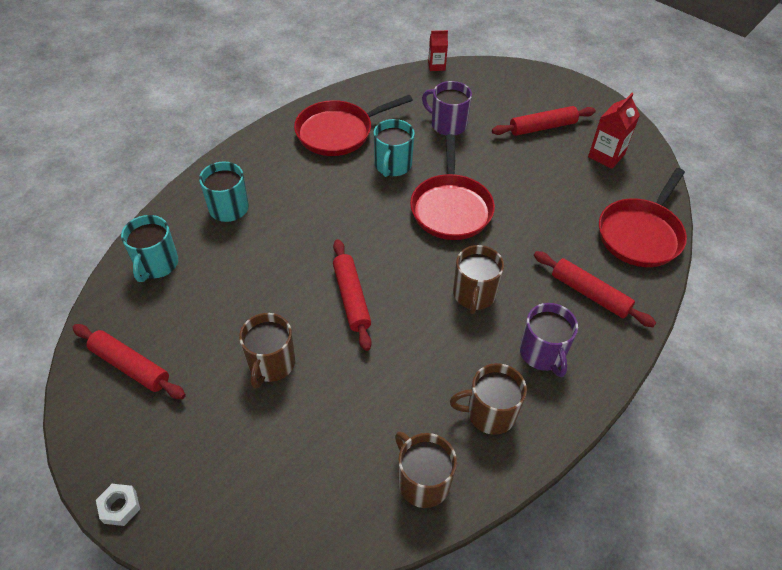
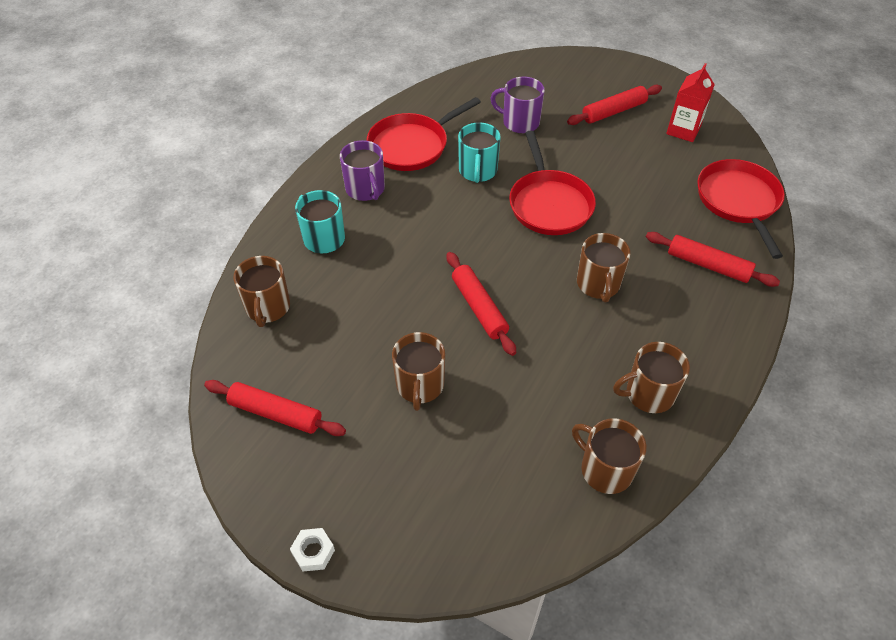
camera: 10 degrees left, 0 degrees up
turquoise mug [121,215,178,282] -> brown mug [234,256,290,327]
red carton [428,30,448,71] -> none
purple mug [520,303,578,377] -> purple mug moved to [340,140,385,201]
red pan [599,168,687,267] -> red pan turned 150 degrees clockwise [697,159,785,259]

